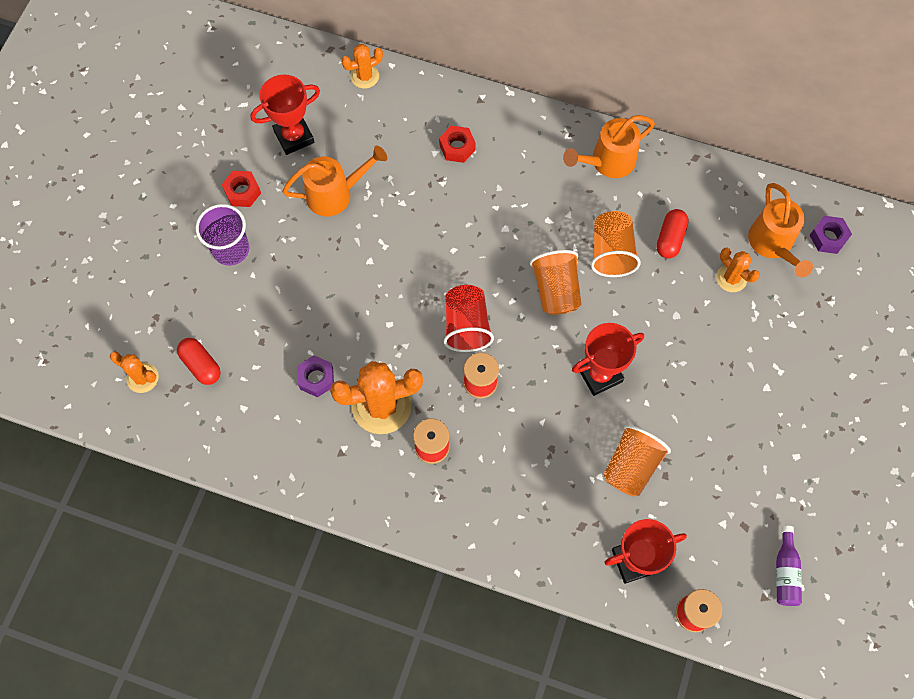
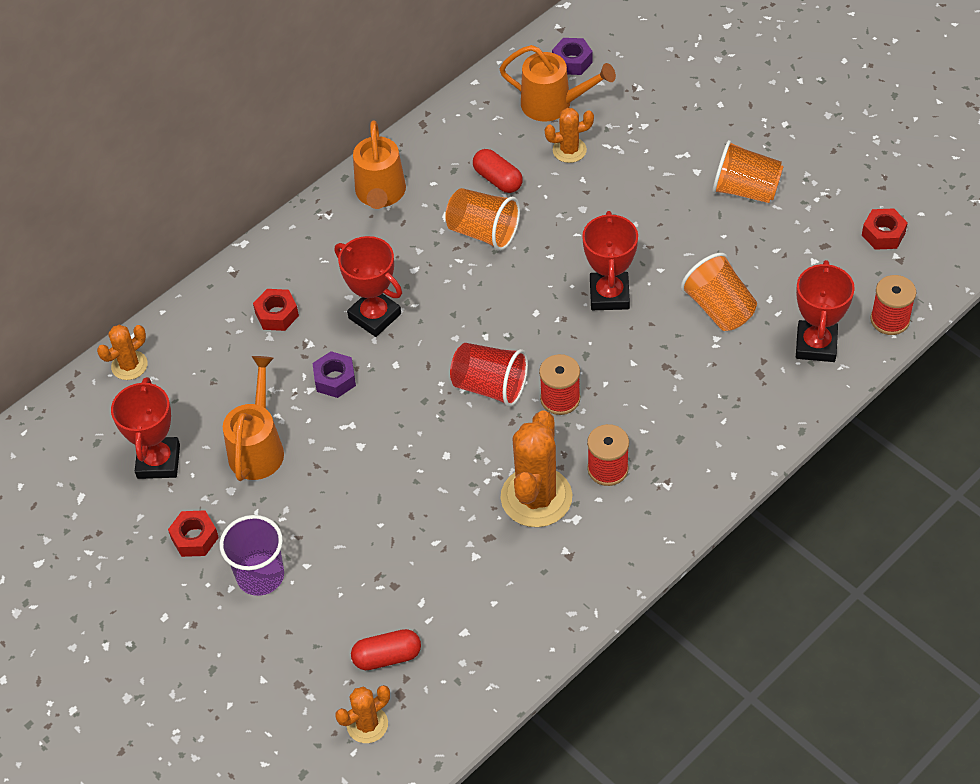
camera: 60 degrees left, 15 degrees down
purple nut [297,355,334,397] -> purple nut moved to [313,351,356,398]
orange cactus [341,44,383,89] -> orange cactus turned 45 degrees clockwise [97,325,148,380]
orange cup [530,250,581,315] -> orange cup moved to [712,140,784,203]
purple bottle [776,525,802,606] -> red nut [862,208,908,250]
none -> red trophy [335,236,402,337]

